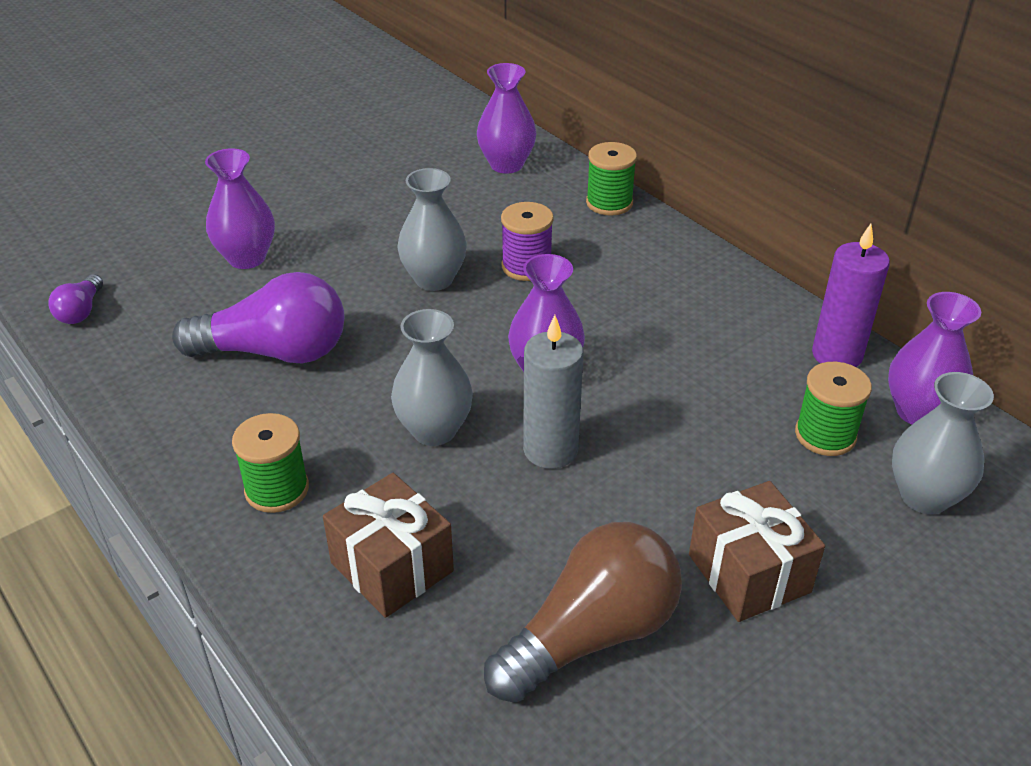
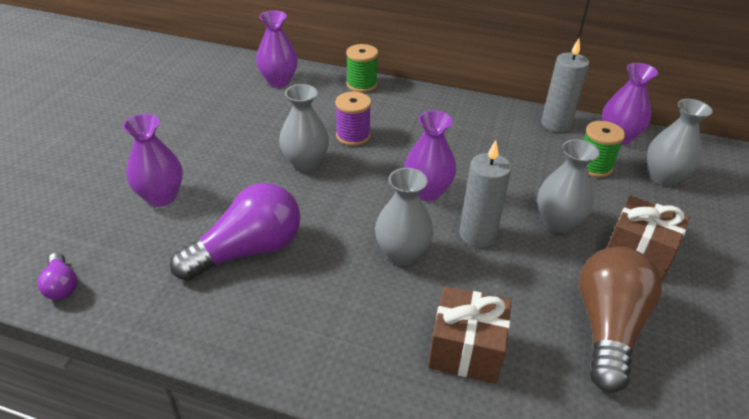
camera: 35 degrees left, 0 degrees up
green spool [232,413,309,513] -> none
purple candle [812,224,890,367] -> grey candle [541,39,589,132]
none -> grey vase [537,139,599,233]

